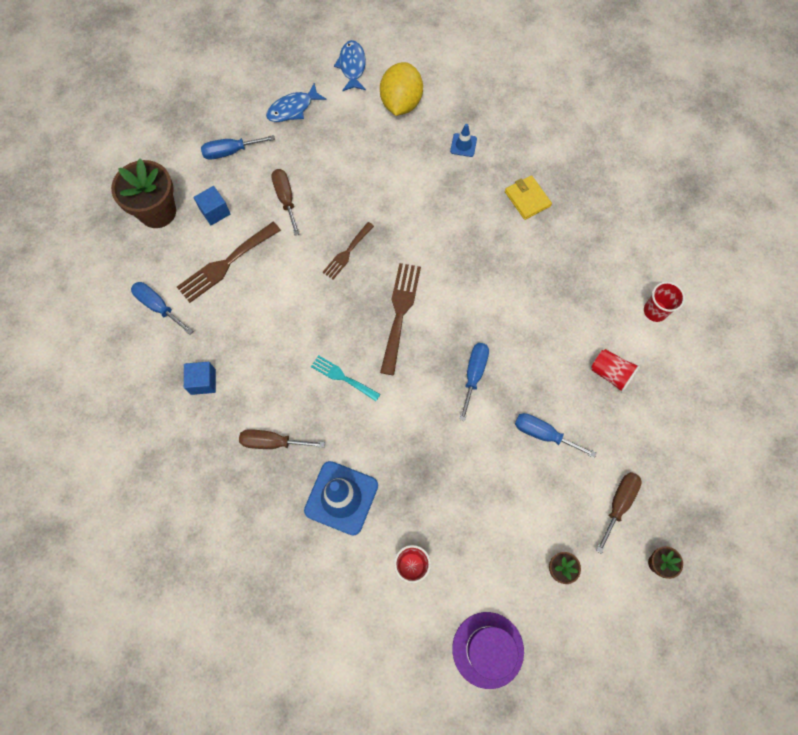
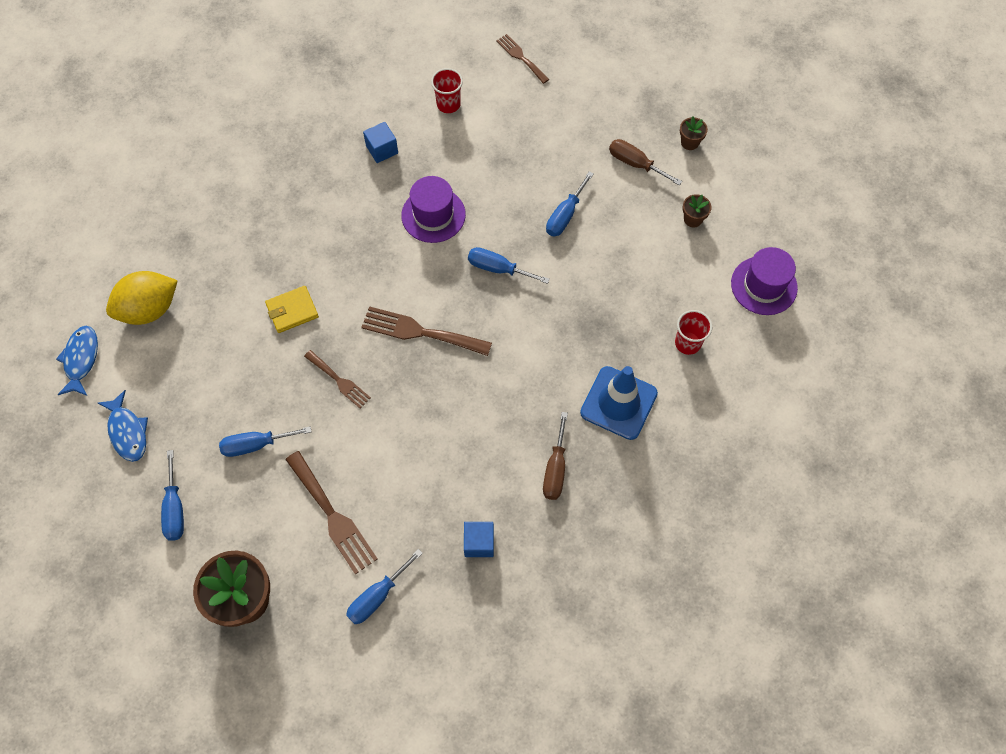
camera: 85 degrees left, 5 degrees down
blue cube [194,186,230,225] -> blue cube moved to [363,122,398,163]
brown screwdriver [271,169,300,236] -> blue screwdriver [219,426,311,457]
turquoise fork [311,355,380,401] -> none
blue fish [334,40,366,92] -> blue fish turned 90 degrees clockwise [56,326,98,396]
yellow lemon [380,62,423,116] -> yellow lemon turned 45 degrees counterclockwise [106,271,178,325]
blue traffic cone [450,124,477,157] -> none
yellow wallet [505,175,552,220] -> yellow wallet moved to [265,286,319,333]
red cup [591,349,640,393] -> none
none -> purple hat [401,176,466,243]
none -> brown fork [496,34,549,84]

